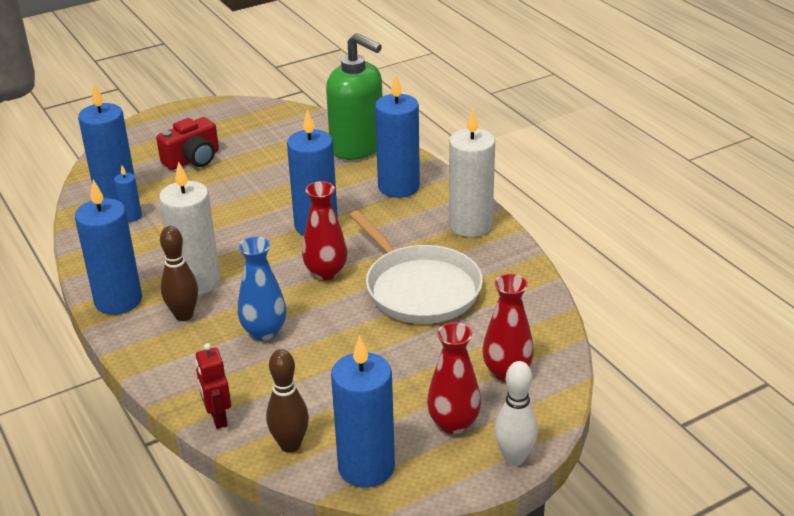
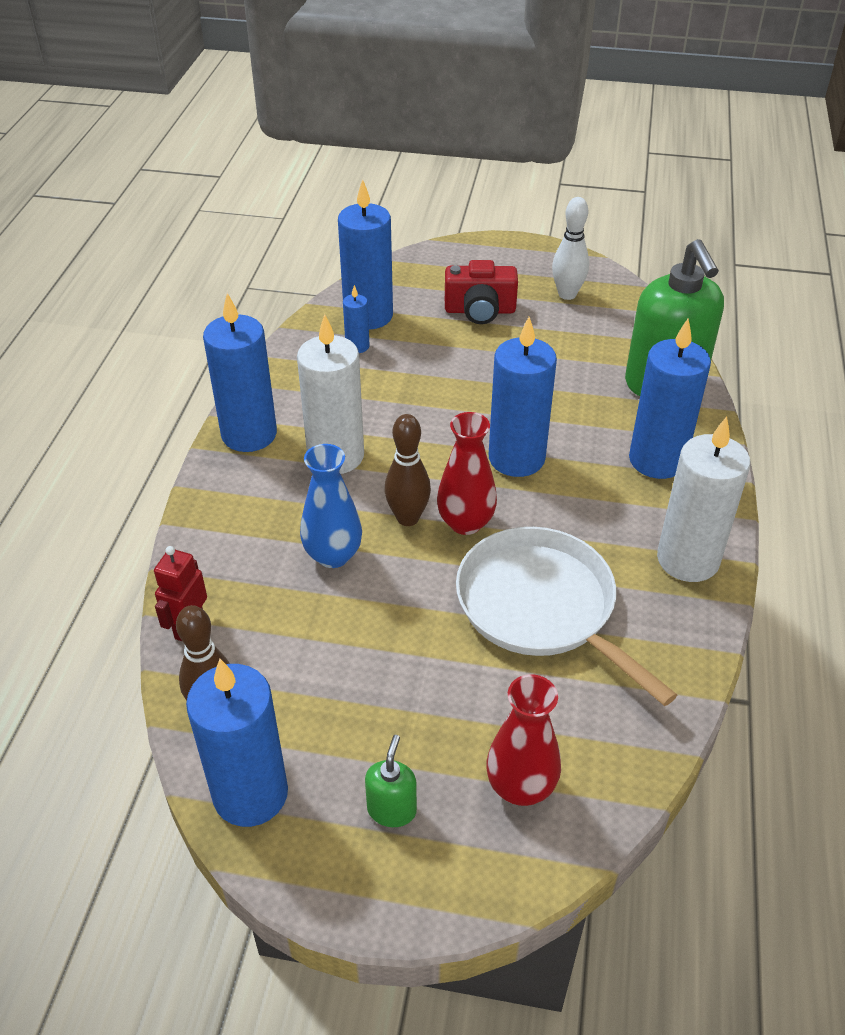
camera: 40 degrees right, 10 degrees up
brown bowling pin [160,226,198,321] -> brown bowling pin moved to [384,414,431,526]
white pan [349,210,483,324] -> white pan turned 135 degrees clockwise [456,527,677,706]
red vase [427,322,481,434] -> green soap dispenser [365,735,417,827]
white bowling pin [494,361,538,466] -> white bowling pin moved to [552,197,589,300]

